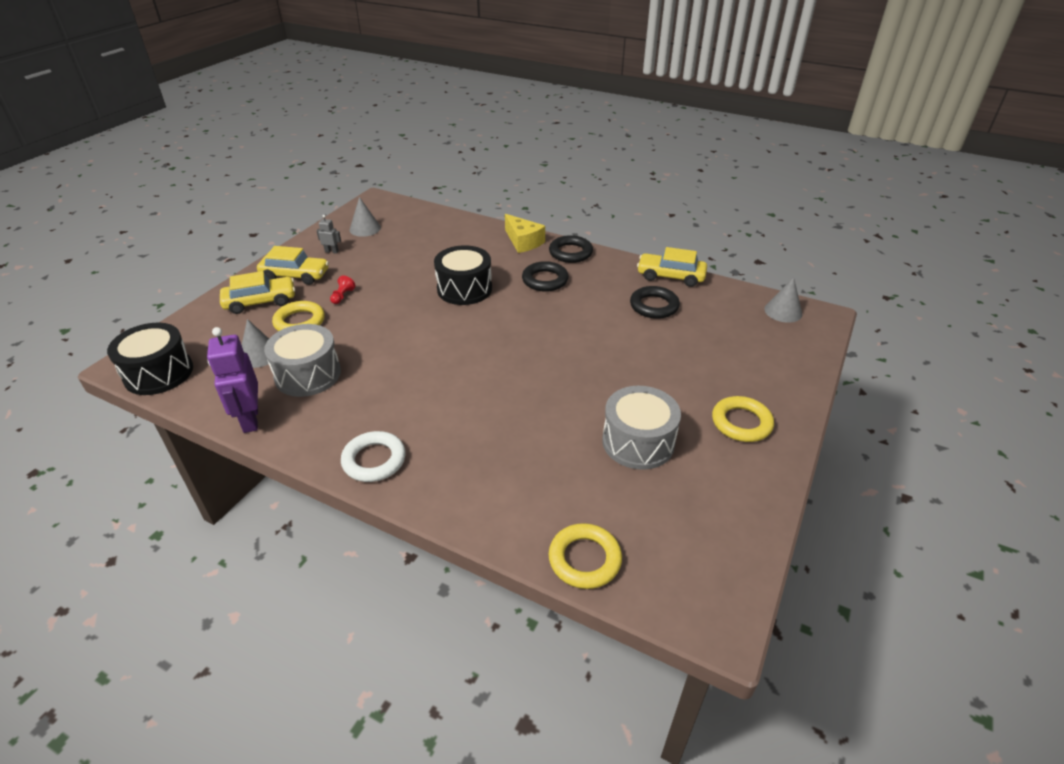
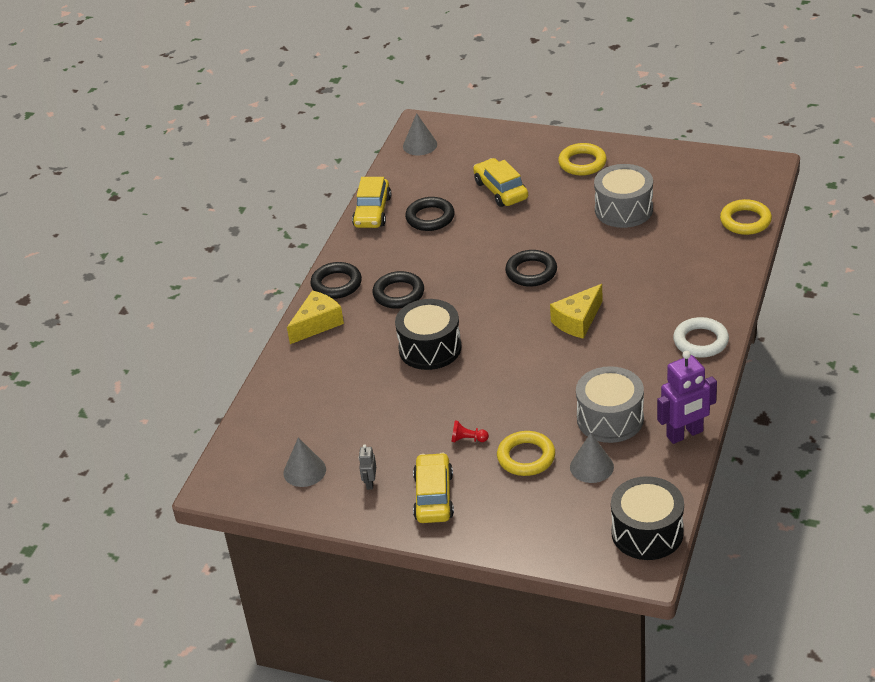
camera: 95 degrees left, 0 degrees up
yellow car [220,271,295,314] -> yellow car moved to [473,158,528,207]
none -> black ring [505,250,557,287]
none -> yellow cheese [550,284,603,339]

